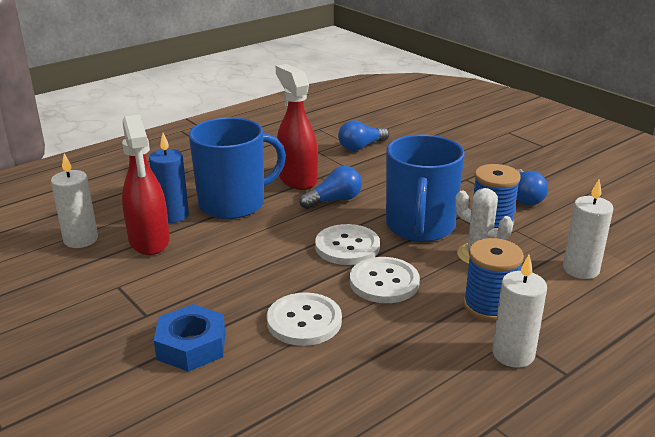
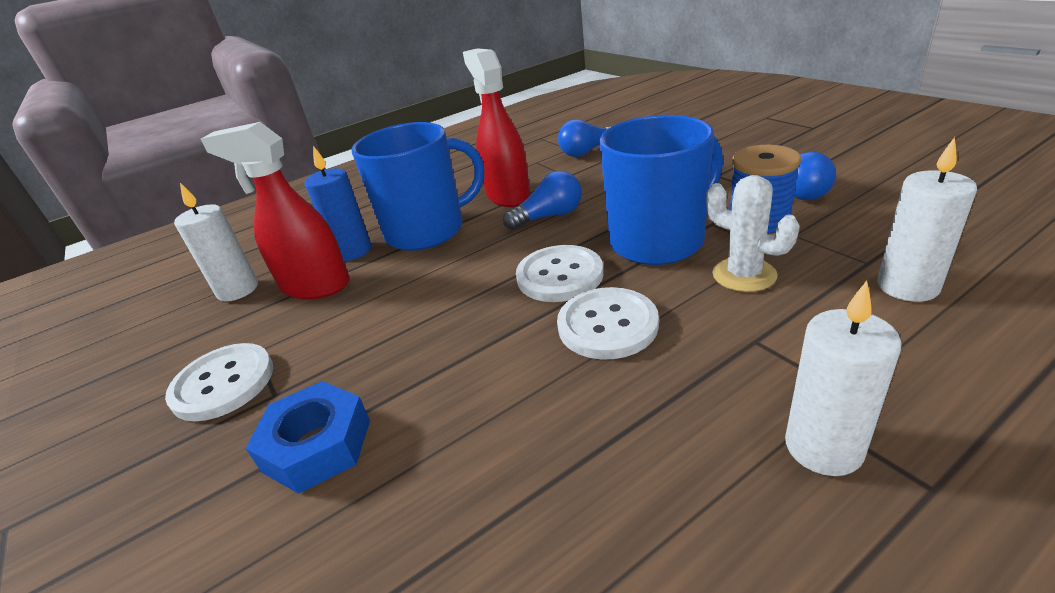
camera: 10 degrees right, 5 degrees up
red spray bottle [122,114,170,255] -> red spray bottle turned 120 degrees clockwise [201,122,350,299]
white button [267,292,342,346] -> white button moved to [165,343,273,422]
blue mug [386,134,465,242] -> blue mug turned 135 degrees counterclockwise [599,115,723,265]
blue spool [463,238,524,322] -> none

